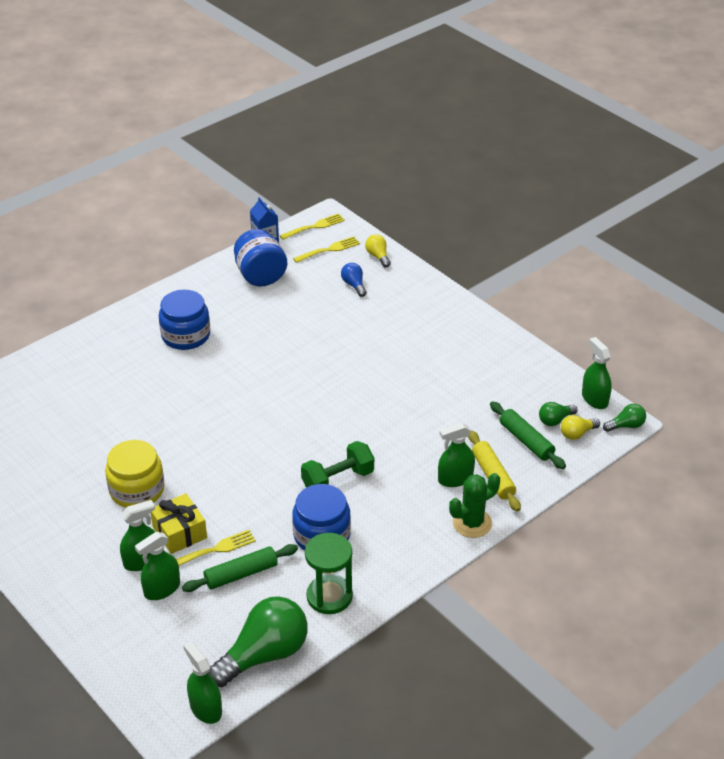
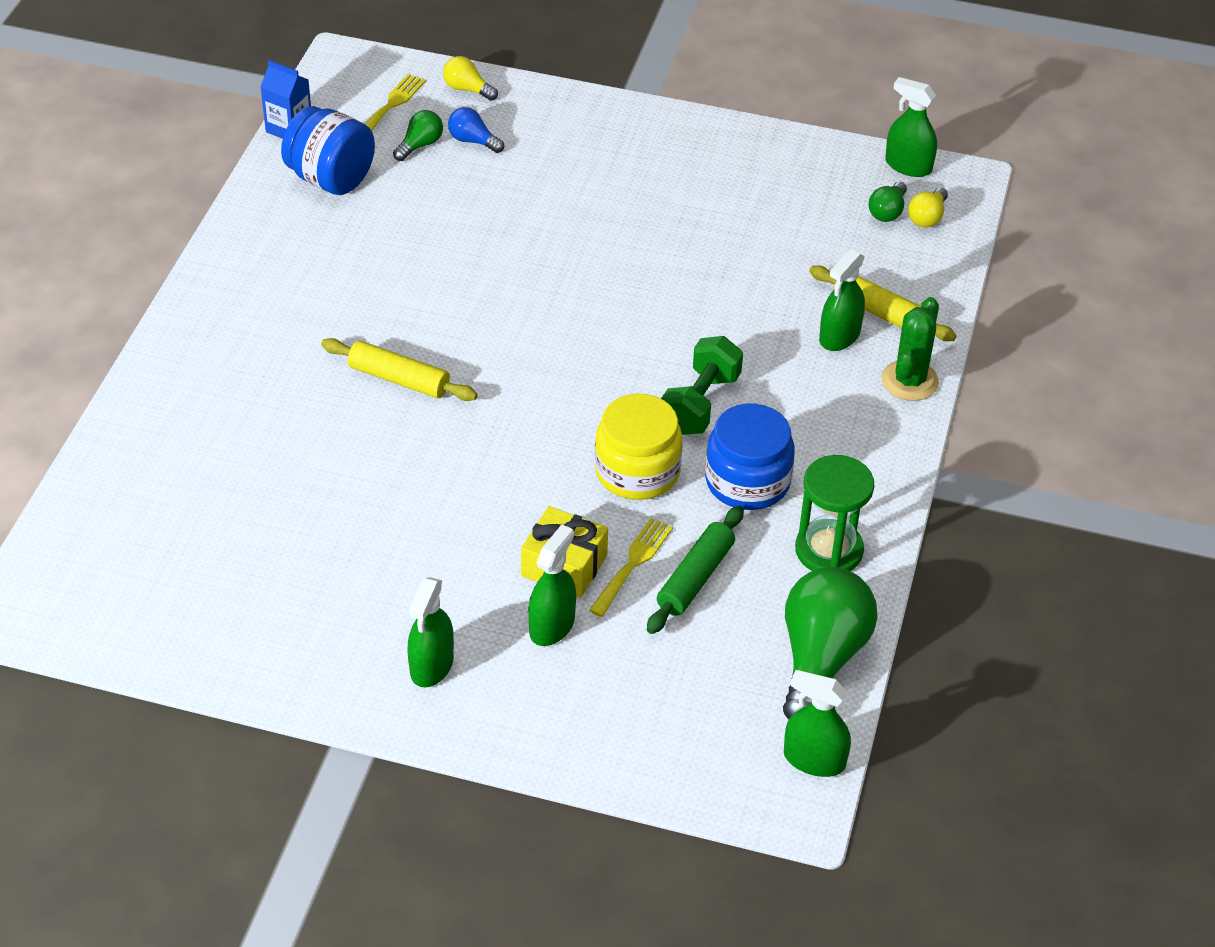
camera: 35 degrees left, 5 degrees up
yellow jar [105,440,164,508] -> yellow jar moved to [594,394,683,500]
green spray bottle [135,532,180,600] -> green spray bottle moved to [408,577,454,687]
blue jar [159,290,210,350] -> none
yellow fork [280,213,345,240] -> none
green rolling pin [490,401,566,469] -> none
green light bulb [603,404,646,432] -> green light bulb moved to [393,110,443,161]
none -> yellow rolling pin [321,338,478,401]

